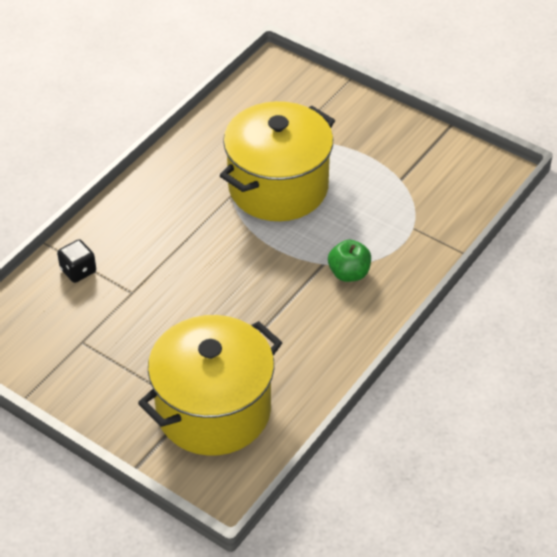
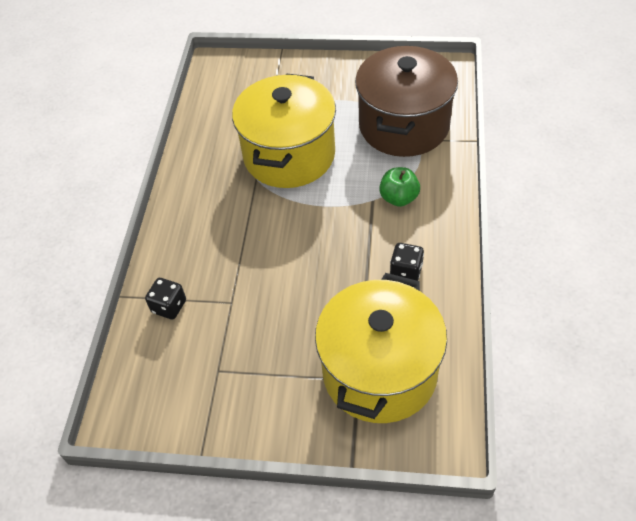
camera: 25 degrees left, 5 degrees up
none -> brown pot [355,45,458,157]
none -> black dice [390,243,424,281]

